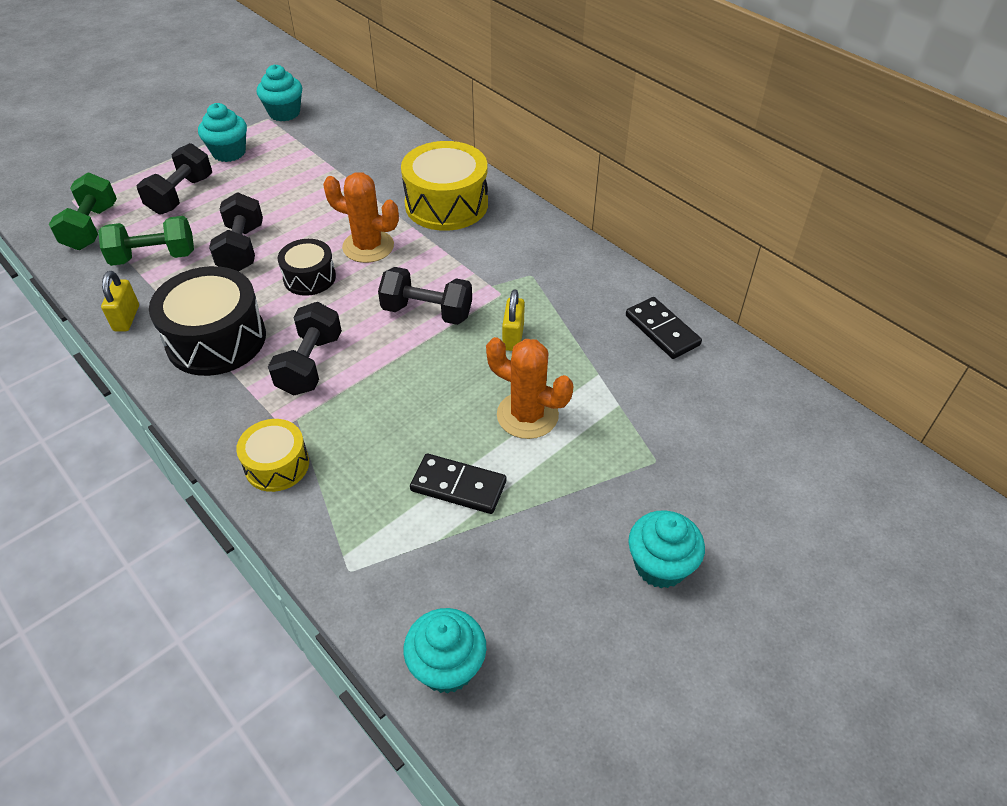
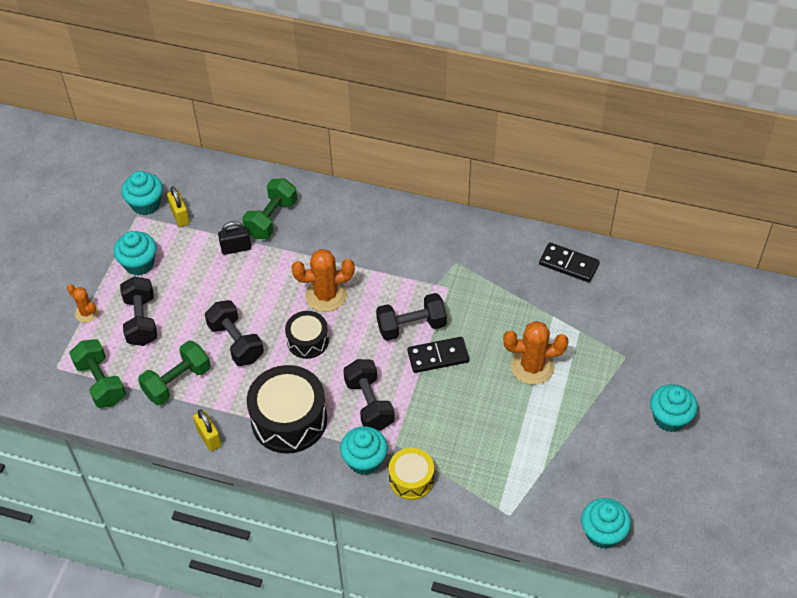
camera: 30 degrees left, 5 degrees up
yellow drum [401,141,488,231] -> none
black domino [410,454,506,514] -> black domino moved to [407,337,469,373]
yellow padlock [502,289,525,351] -> yellow padlock moved to [167,186,190,227]
none -> orange cactus [67,284,99,323]
none -> black padlock [218,221,251,255]
none -> green dumbbell [242,178,297,239]
none -> turquoise cupcake [340,426,388,475]

